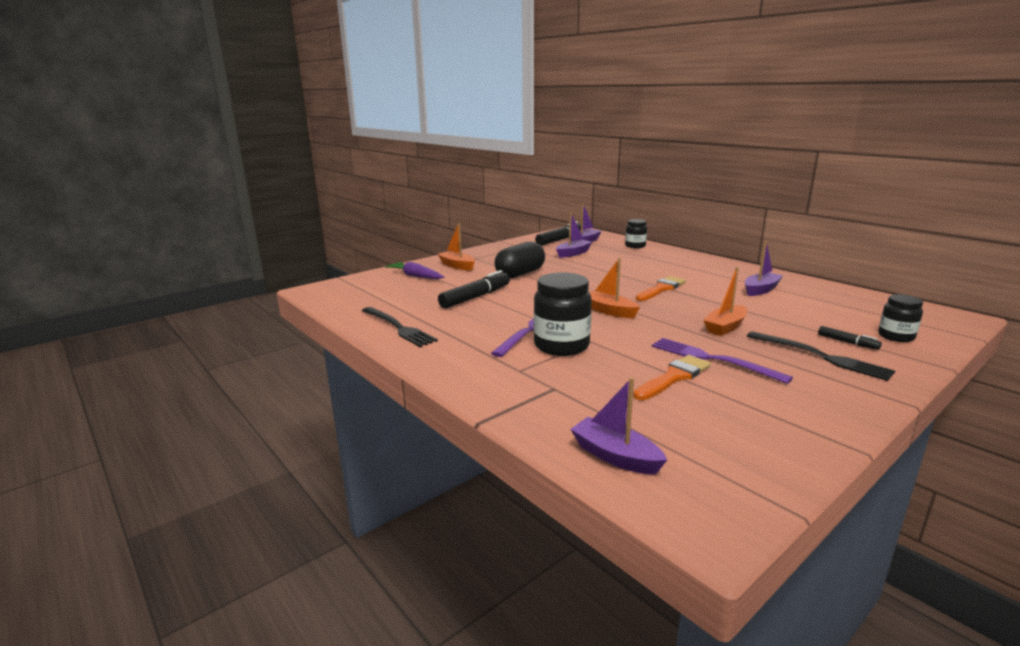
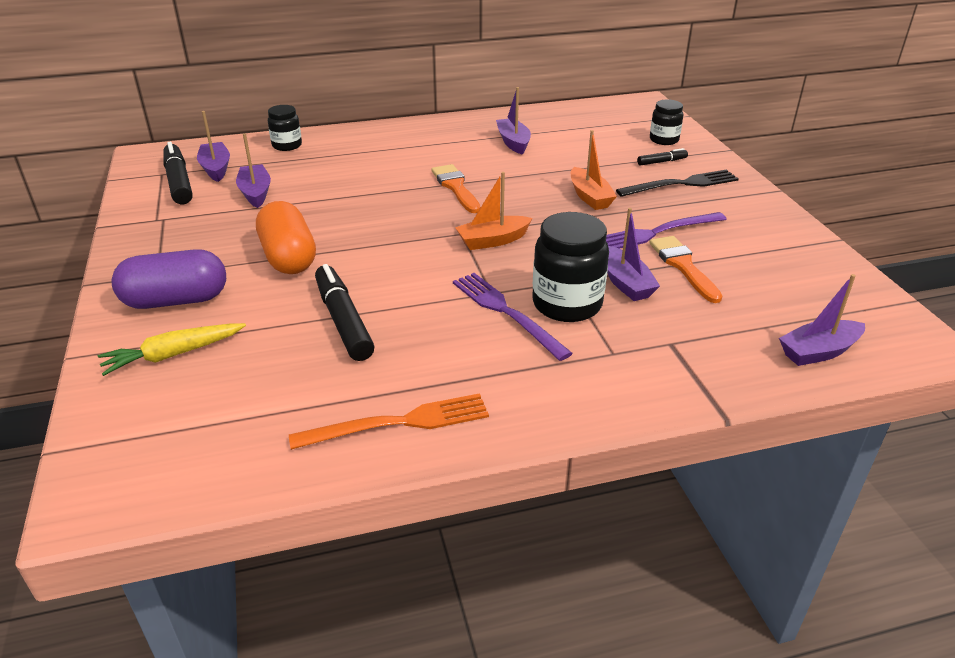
camera: 65 degrees left, 15 degrees up
black fork [362,307,438,347] -> orange fork [289,393,489,450]
purple carrot [385,262,444,279] -> yellow carrot [98,323,246,376]
orange boat [438,223,475,271] -> purple capsule [112,249,226,309]
black capsule [495,242,545,278] -> orange capsule [256,201,316,274]
none -> purple boat [607,208,660,301]

